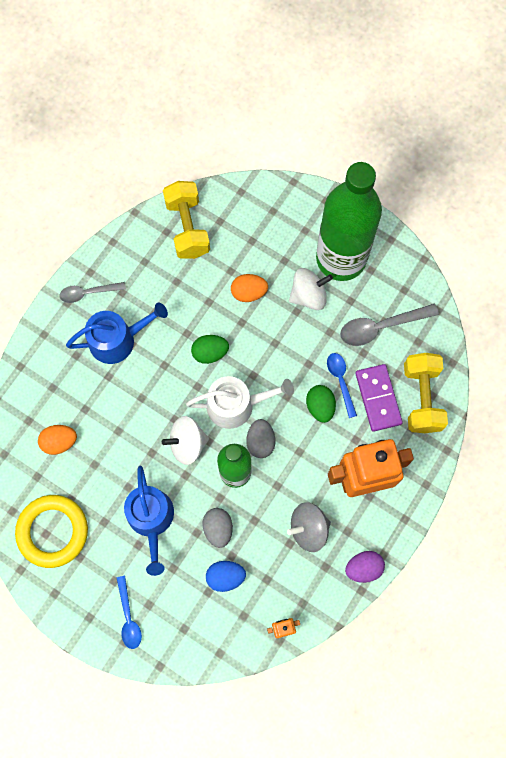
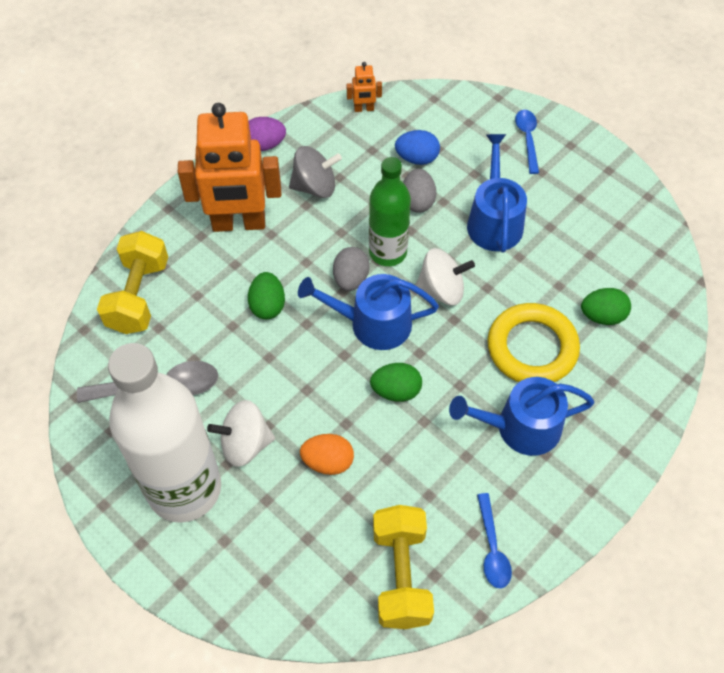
camera: 170 degrees left, 15 degrees down
yellow ring [15,495,88,568] -> yellow ring moved to [488,303,580,382]
orange egg [38,425,77,455] -> green egg [581,288,631,325]
grey spoon [59,282,126,303] -> none
white watering can [186,376,294,429] -> blue watering can [298,274,439,350]
green bottle [316,162,382,281] -> white bottle [108,343,221,523]
blue spoon [327,353,357,418] -> blue spoon moved to [477,493,512,588]
purple domino [355,364,403,432] -> none

